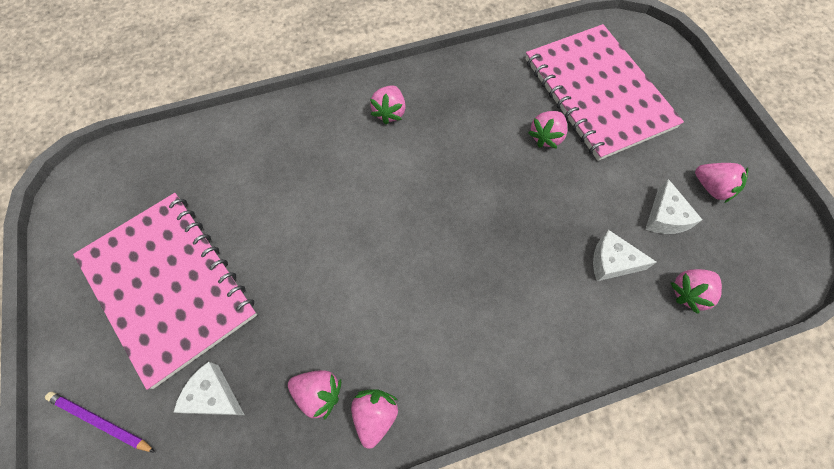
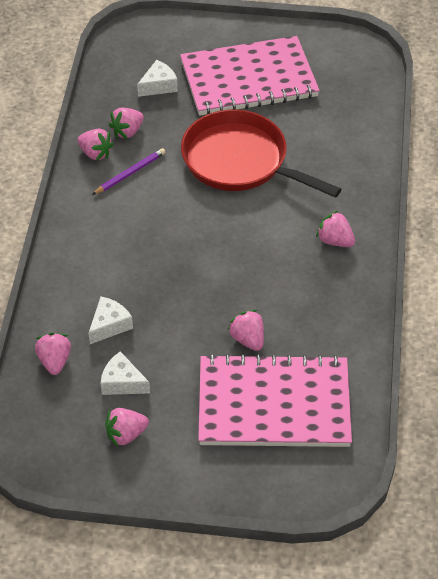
camera: 115 degrees right, 15 degrees down
purple pencil [45,392,155,453] -> purple pencil moved to [92,148,165,195]
none -> red pan [181,109,342,198]

